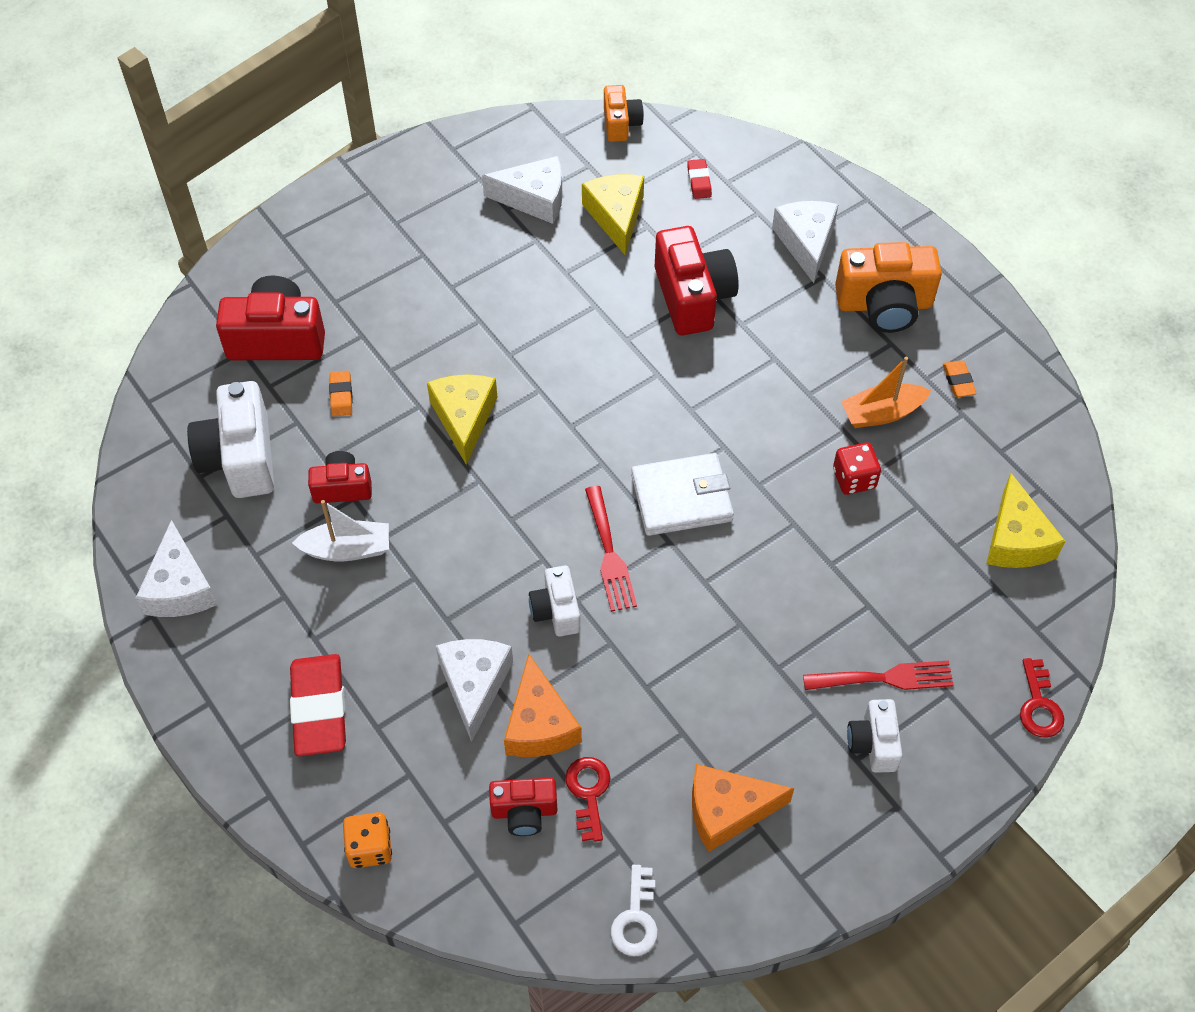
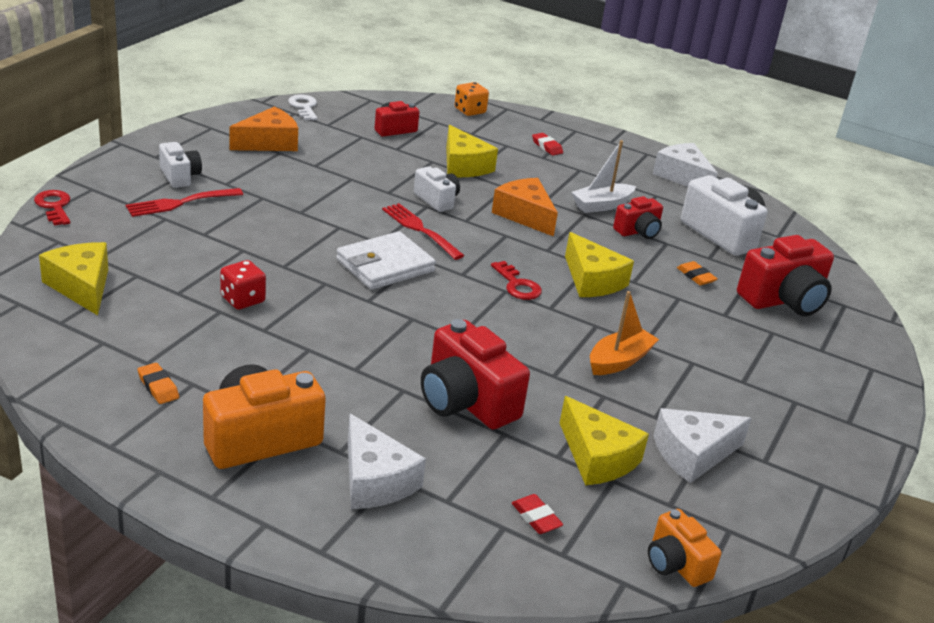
camera: 150 degrees right, 25 degrees down
red eraser [290,654,346,757] -> red eraser [532,133,563,155], size x0.47
white cheese [436,639,513,742] -> yellow cheese [446,125,498,178]
orange cheese [504,654,582,757] -> orange cheese moved to [492,178,558,237]
red key [565,757,610,842] -> red key moved to [491,261,542,300]
orange boat [841,357,931,428] -> orange boat moved to [590,291,659,375]

